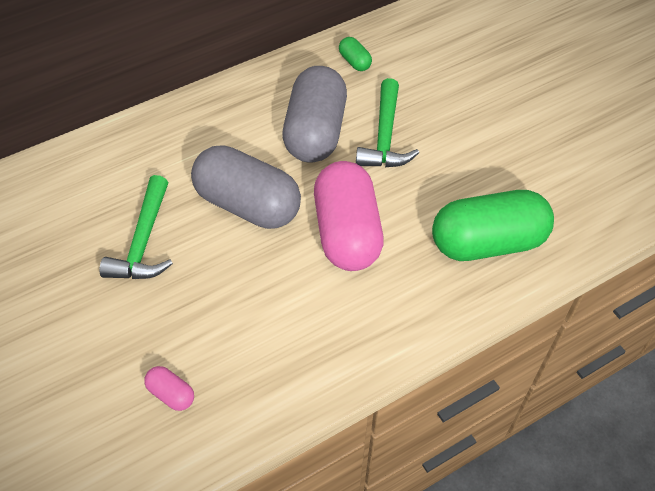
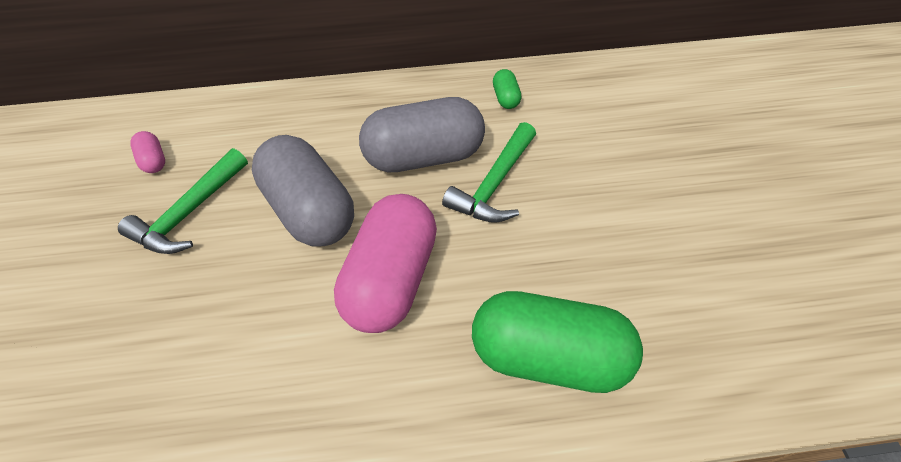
camera: 25 degrees right, 0 degrees up
pink capsule [144,366,194,411] -> pink capsule moved to [131,131,165,173]
grey capsule [282,66,347,163] -> grey capsule turned 45 degrees clockwise [359,97,485,172]

